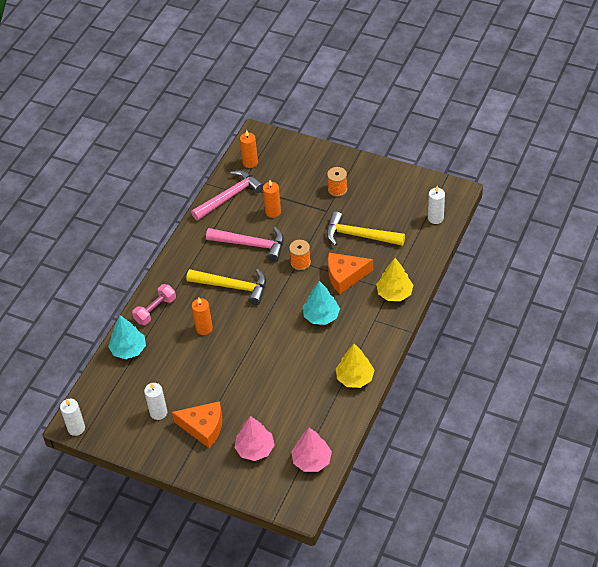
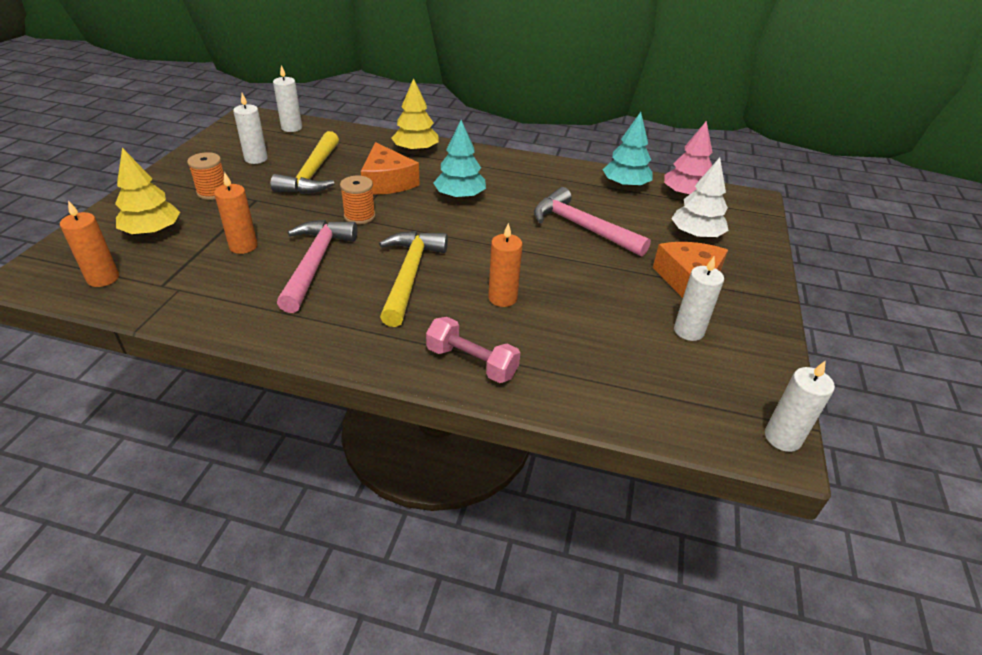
camera: 105 degrees left, 10 degrees down
turquoise tree [108,315,146,359] -> turquoise tree moved to [603,112,653,188]
pink hammer [191,170,264,220] -> pink hammer moved to [534,187,651,257]
pink tree [234,416,275,461] -> white tree [671,157,729,238]
yellow tree [336,344,374,388] -> yellow tree moved to [115,148,180,235]
none -> white candle [233,93,268,164]

